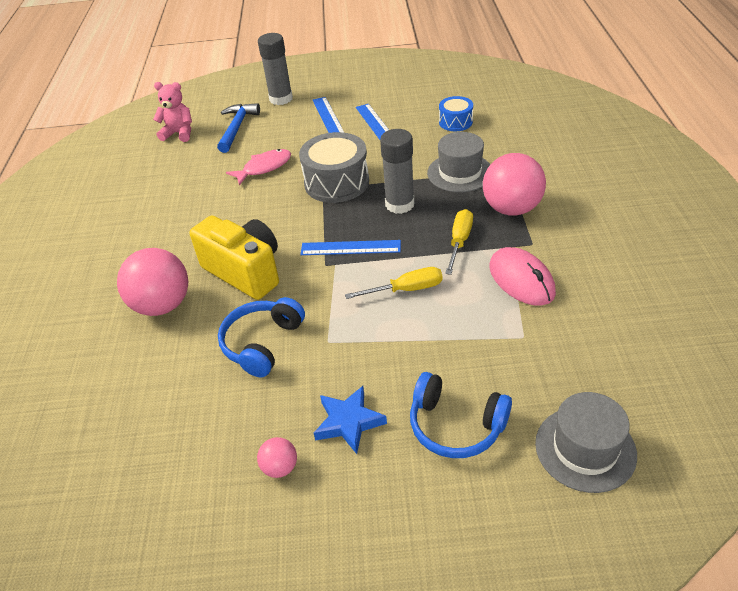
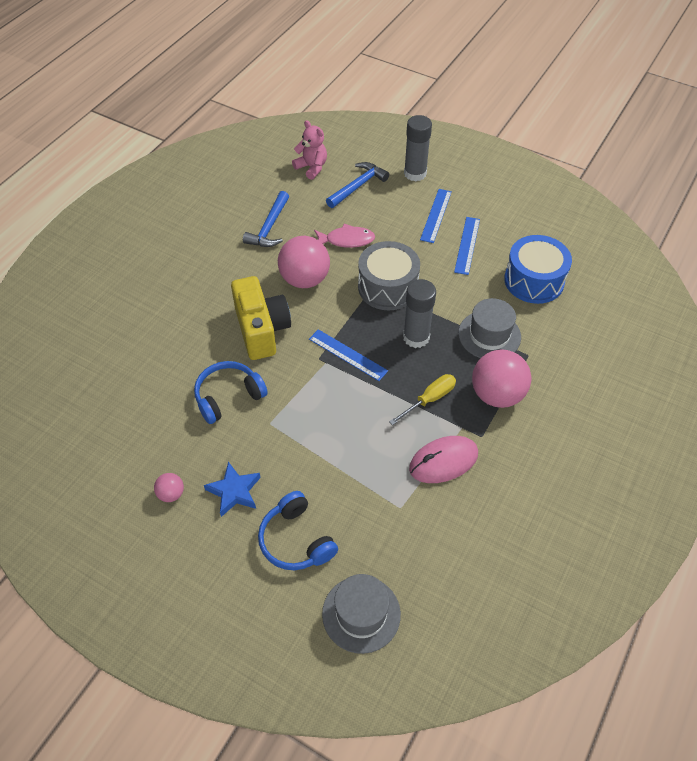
camera: 30 degrees right, 10 degrees up
pink ball [117,248,188,316] -> pink ball moved to [278,236,330,288]
yellow screwdriver [345,267,443,299] -> none
blue drum [439,96,473,131] -> blue drum [504,235,572,304], size x1.78
pink mouse [489,247,556,306] -> pink mouse turned 60 degrees clockwise [409,436,478,483]
none -> blue hammer [243,191,289,247]

